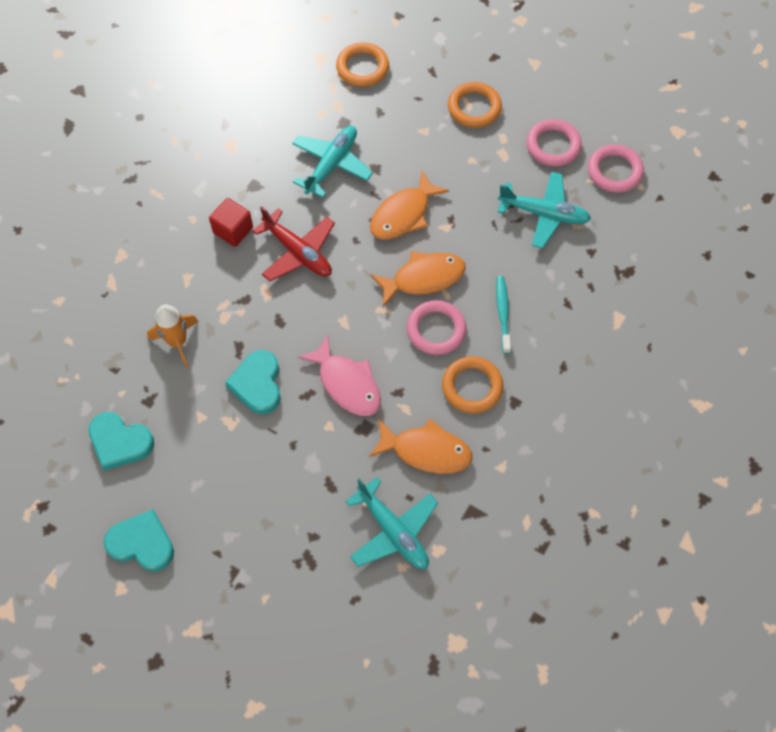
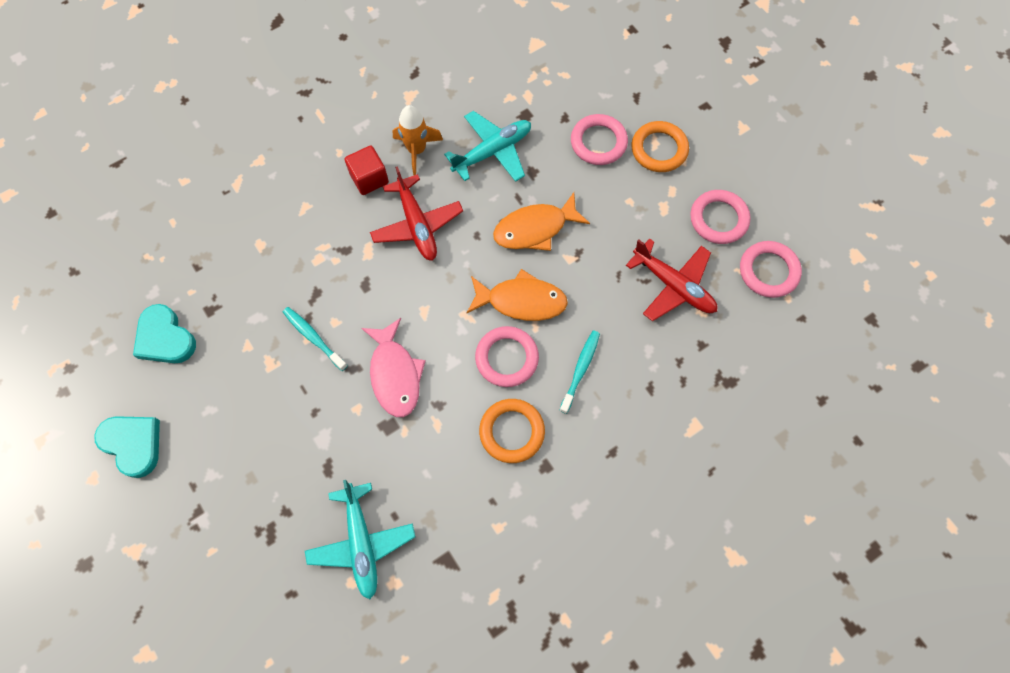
camera: 25 degrees right, 5 degrees up
orange rocket [147,305,198,368] -> orange rocket moved to [393,105,443,175]
turquoise heart [225,350,281,414] -> turquoise toothbrush [283,307,348,371]
orange ring [336,42,389,87] -> none
orange fish [369,418,473,474] -> none
turquoise plane [498,172,591,248] -> red plane [626,238,717,321]
none -> pink ring [571,114,628,165]

